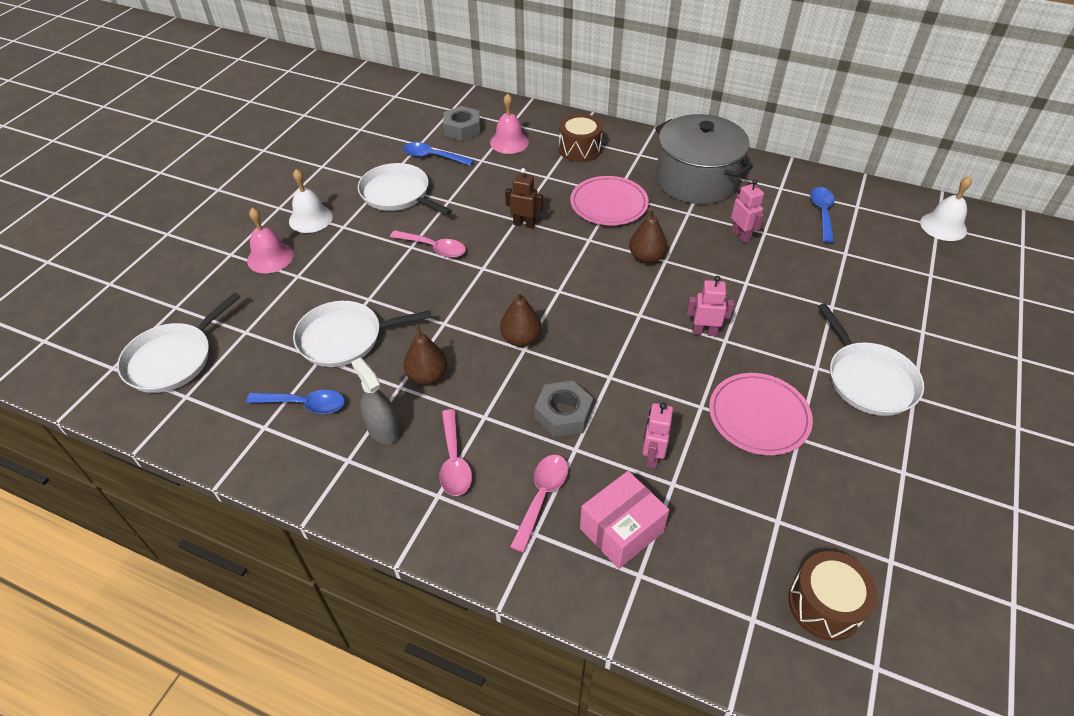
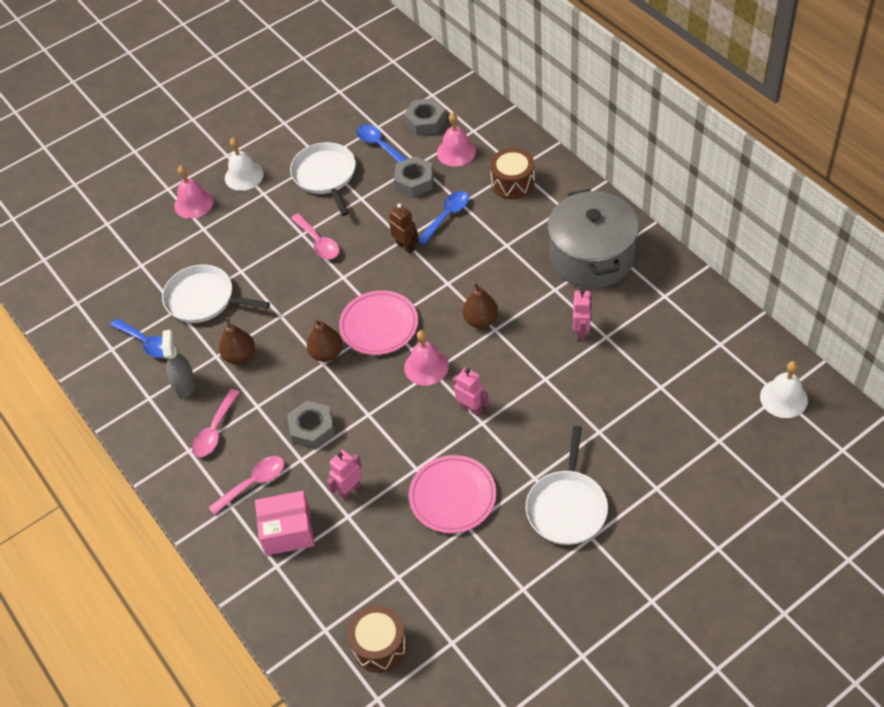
camera: 35 degrees right, 5 degrees up
white pan [117,292,240,393] -> none
pink plate [570,176,649,225] -> pink plate moved to [339,290,418,355]
blue spoon [810,187,834,243] -> blue spoon moved to [418,191,469,245]
none -> grey nut [394,156,434,198]
none -> pink bell [404,330,449,386]

